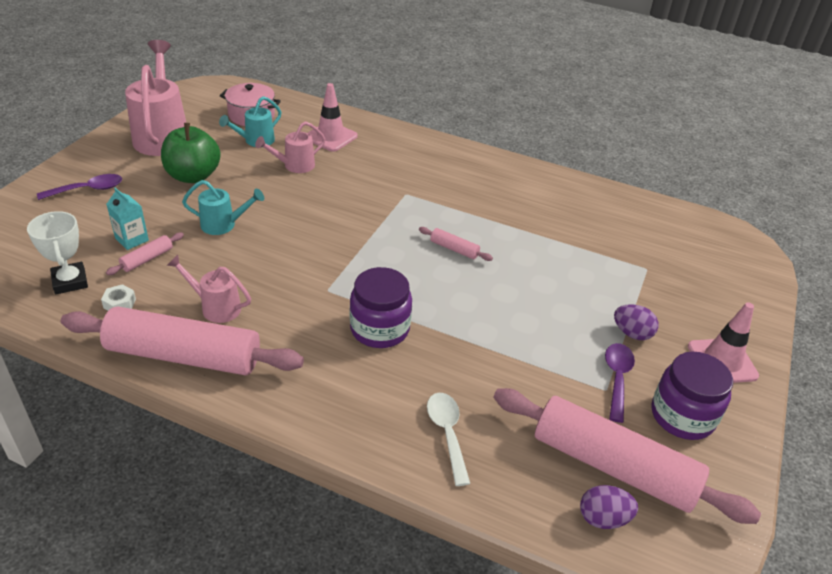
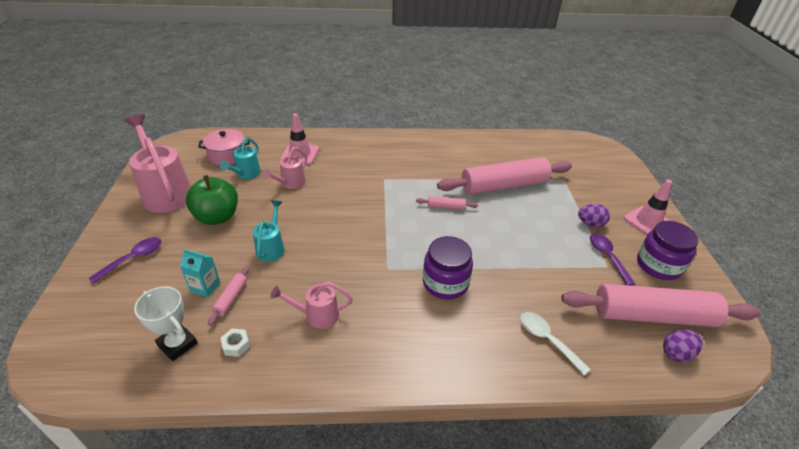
camera: 25 degrees left, 0 degrees up
pink rolling pin [61,306,304,376] -> pink rolling pin moved to [437,157,572,195]
turquoise watering can [182,180,264,235] -> turquoise watering can turned 60 degrees counterclockwise [253,200,285,262]

